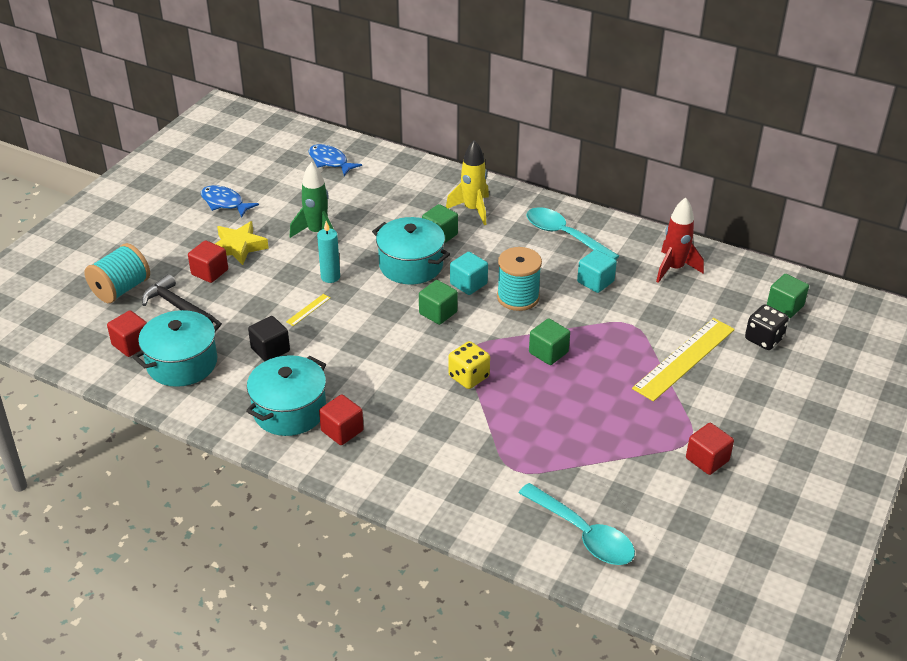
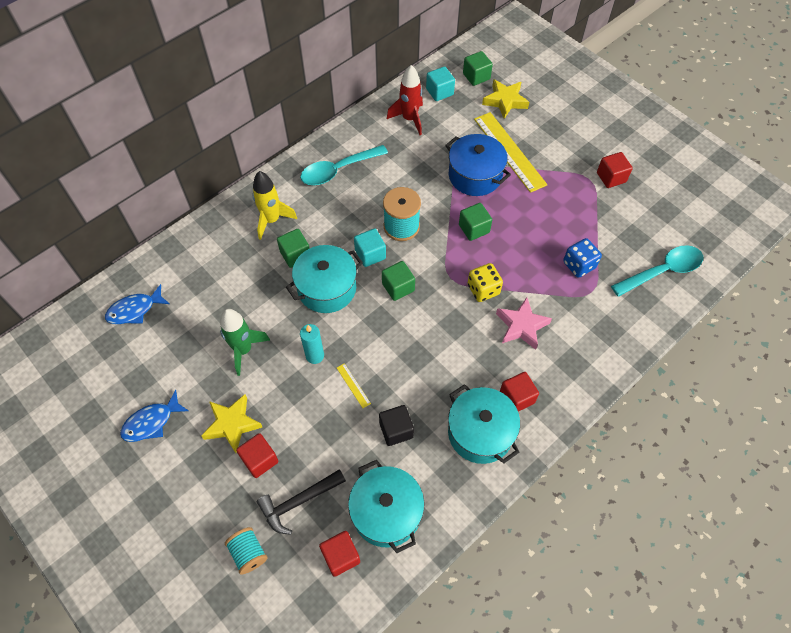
camera: 70 degrees left, 20 degrees up
turquoise spool [84,243,150,303] -> turquoise spool [225,527,268,575], size x0.66
turquoise cube [577,250,617,293] -> turquoise cube moved to [426,66,455,101]
black dice [745,304,789,350] -> yellow star [482,79,529,119]
none -> blue pot [445,134,511,196]
none -> pink star [496,297,552,350]
none -> blue dice [563,238,602,278]

